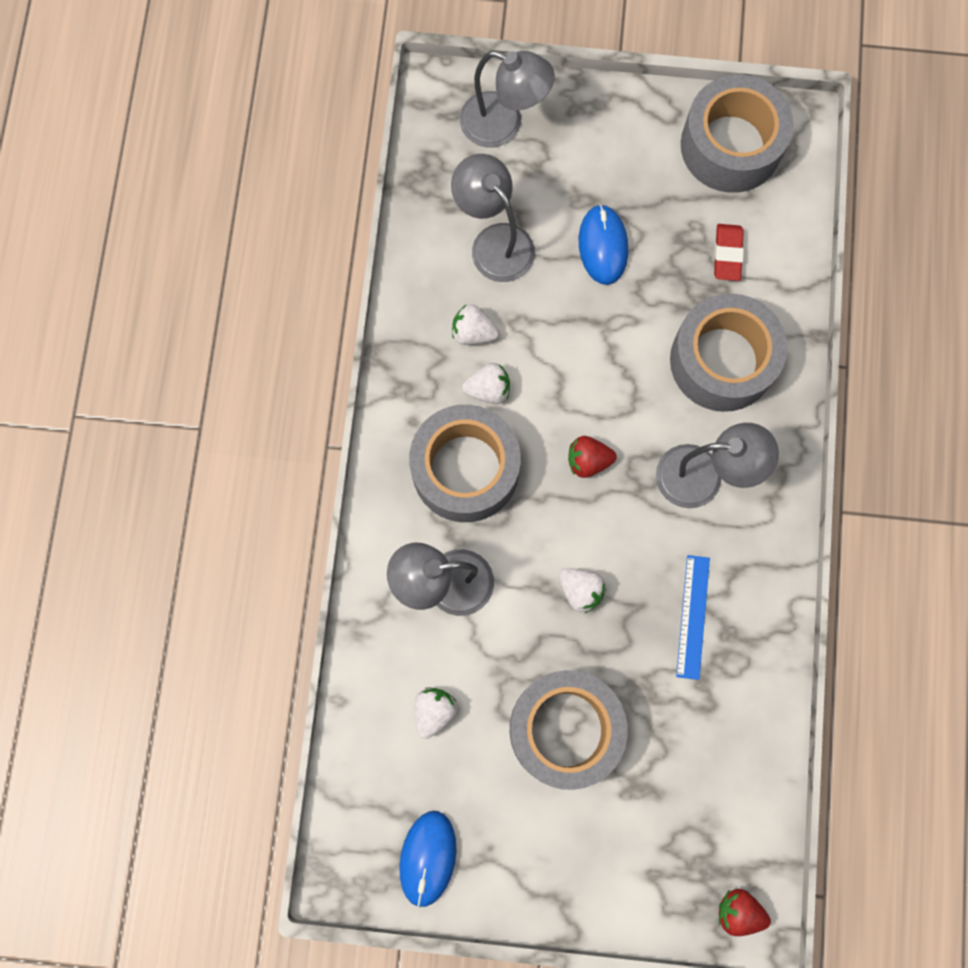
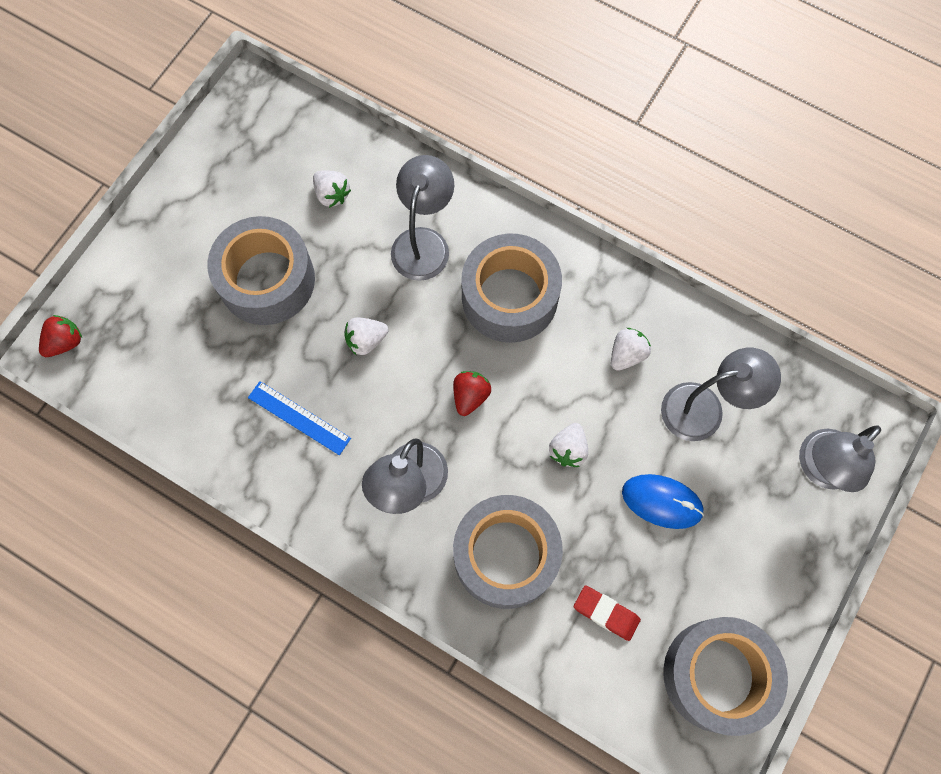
camera: 115 degrees right, 5 degrees down
blue mouse [399,811,456,908] -> none
white strawberry [462,363,510,404] -> white strawberry moved to [549,423,588,467]

